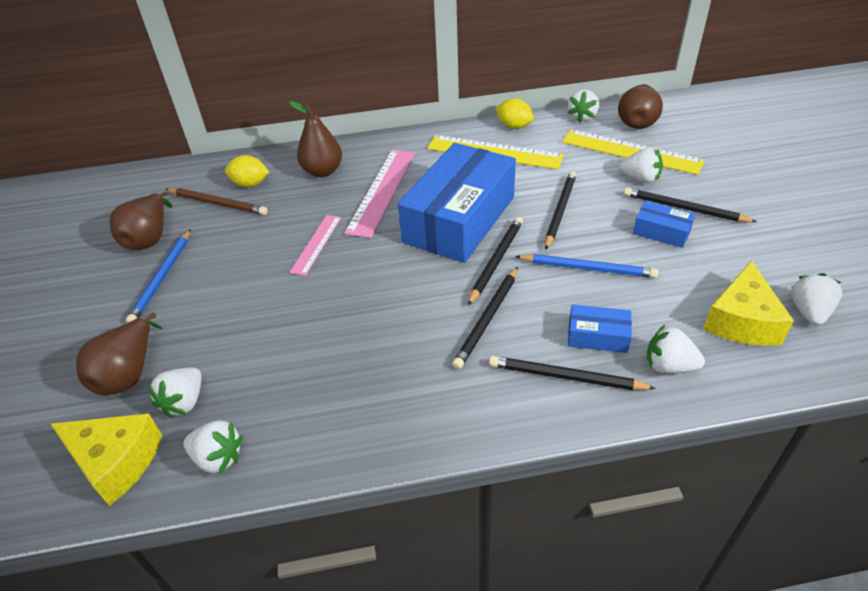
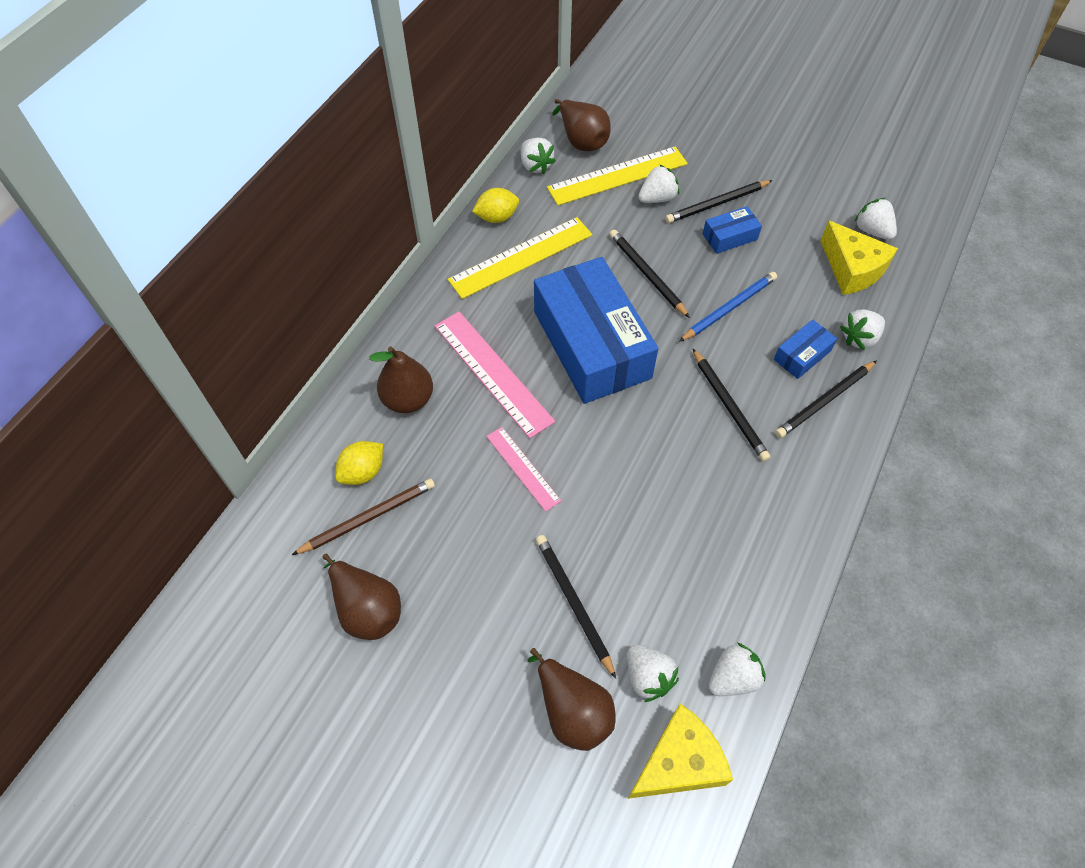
camera: 55 degrees left, 15 degrees up
blue pencil [126,229,190,323] -> none
black pencil [468,217,523,306] -> black pencil moved to [536,535,616,679]

